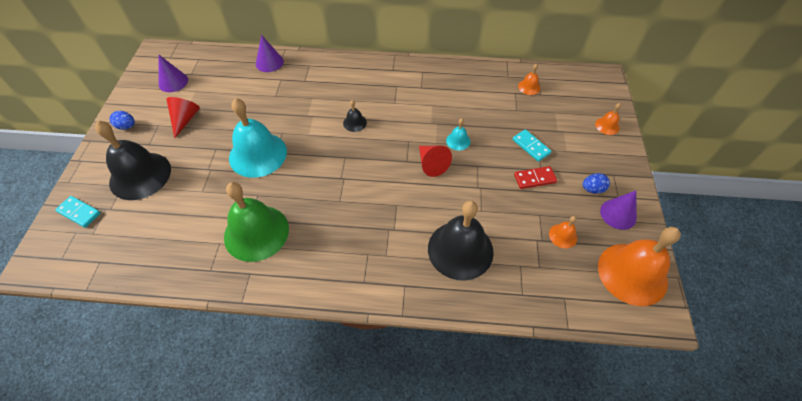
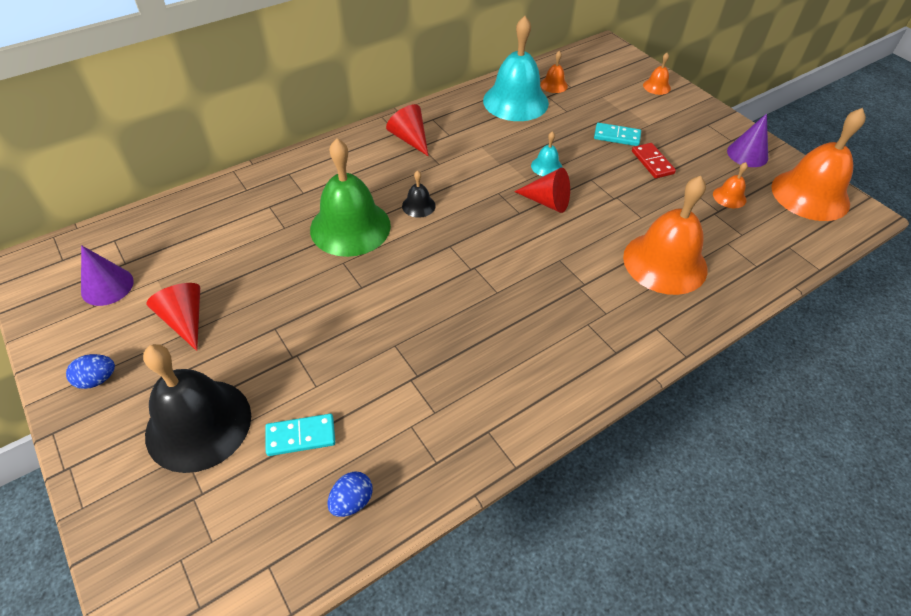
camera: 40 degrees left, 5 degrees down
turquoise domino [55,196,100,228] -> turquoise domino moved to [265,414,335,456]
green bell [224,182,289,262] -> green bell moved to [310,138,391,257]
turquoise bell [229,98,287,178] -> turquoise bell moved to [483,16,549,121]
purple cone [256,35,284,72] -> none
black bell [428,201,494,281] -> orange bell [623,176,708,295]
red domino [514,166,557,189] -> red domino turned 60 degrees counterclockwise [632,143,676,179]
blue egg [583,173,610,194] -> blue egg moved to [327,471,372,517]
none -> red cone [386,104,429,157]

